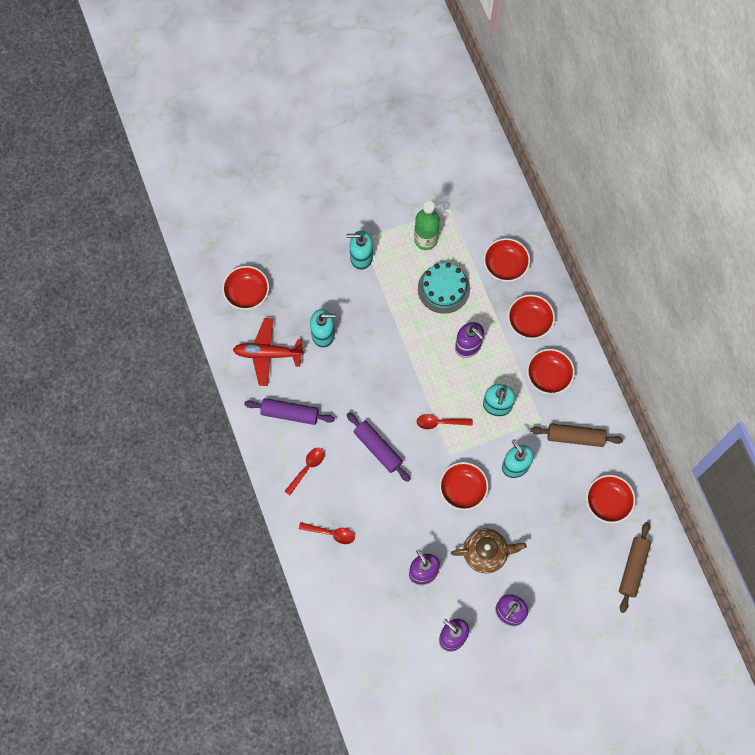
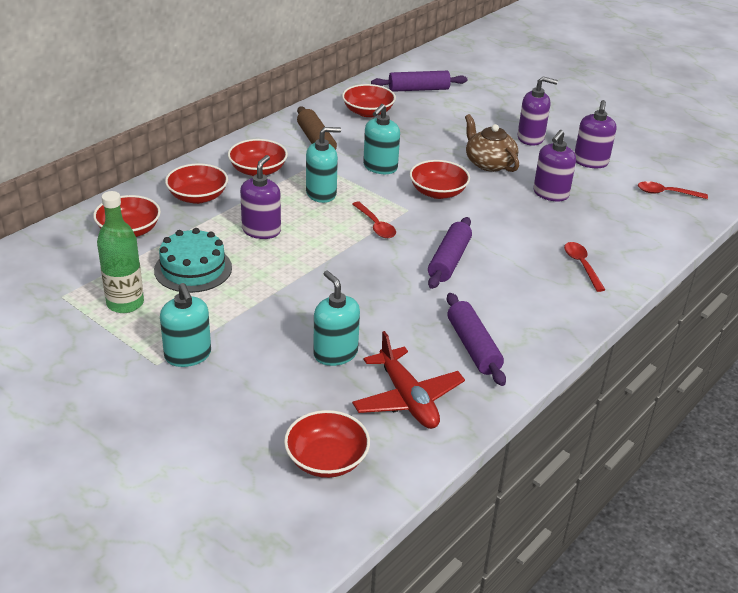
camera: 120 degrees left, 35 degrees down
red spoon [284,448,324,495] -> red spoon moved to [638,181,708,199]
brown rolling pin [619,522,651,613] -> purple rolling pin [371,71,467,92]

